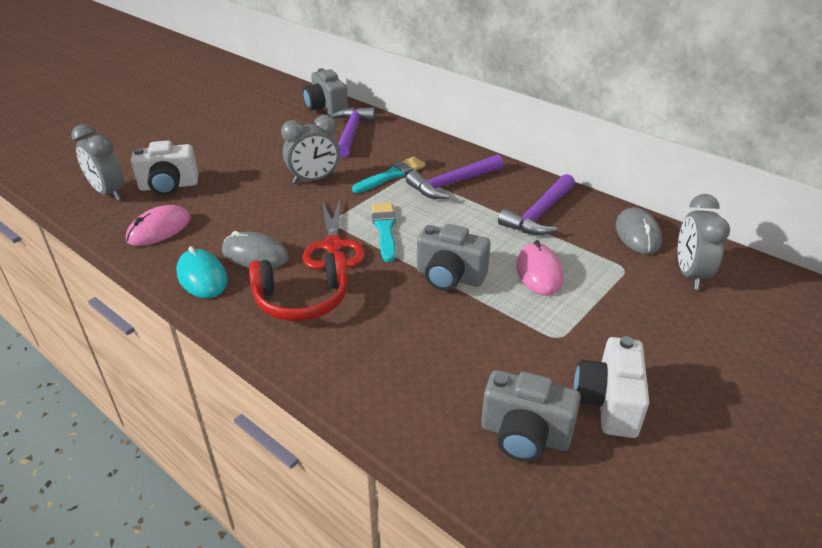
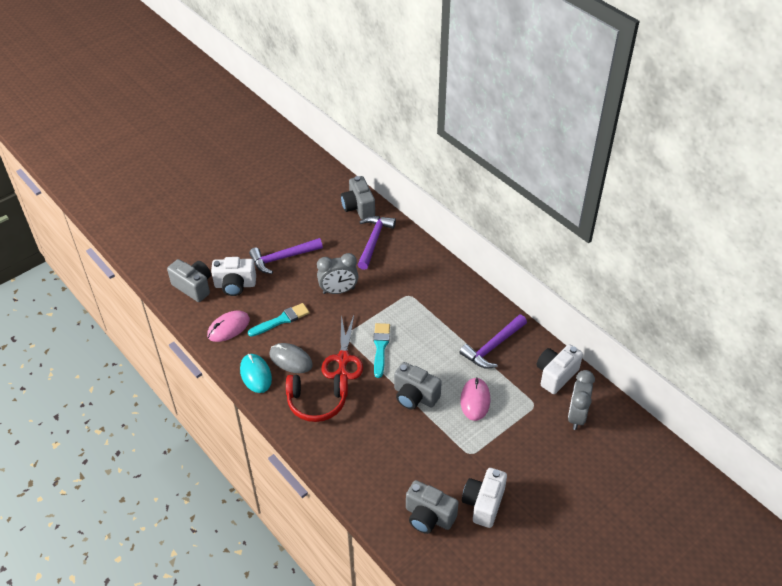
camera: 10 degrees right, 10 degrees up
grey clock [71,124,124,201] -> grey camera [167,259,211,302]
turquoise brush [352,157,425,193] -> turquoise brush moved to [248,303,310,337]
purple hammer [406,154,503,199] -> purple hammer moved to [249,238,323,274]
grey mouse [616,207,662,254] -> white camera [537,344,583,394]

